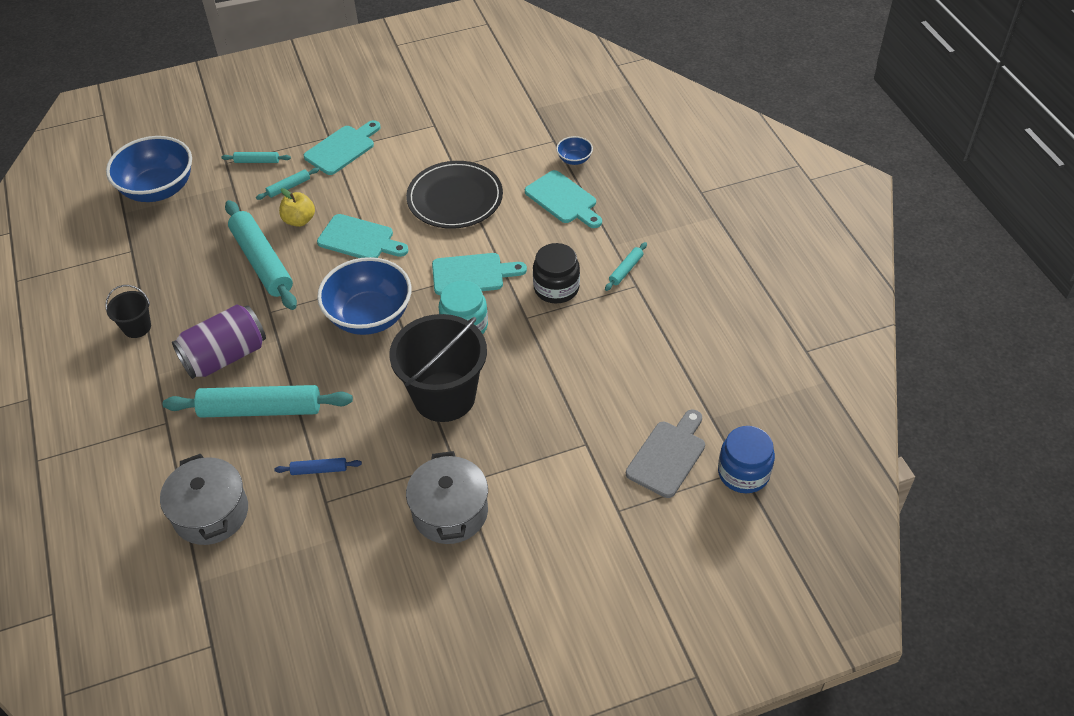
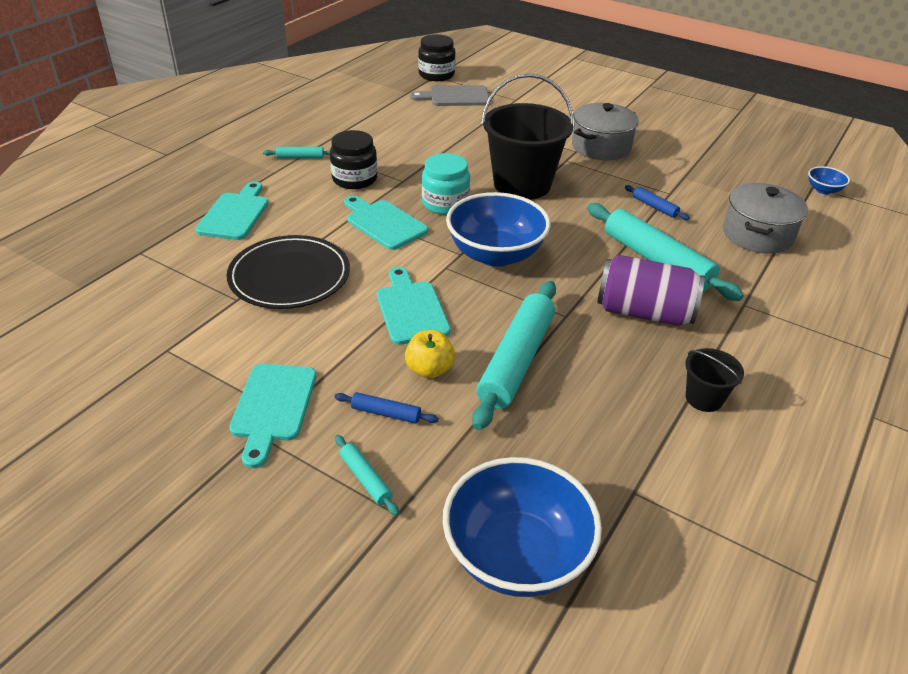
camera: 130 degrees left, 10 degrees down
turquoise rolling pin [256,167,319,200] -> blue rolling pin [334,392,439,424]
turquoise cutting board [304,120,381,175] -> turquoise cutting board turned 90 degrees counterclockwise [229,364,316,468]
blue bowl [556,136,593,165] -> blue bowl moved to [808,166,850,194]
blue jar [718,426,775,493] -> black jar [418,34,455,81]

